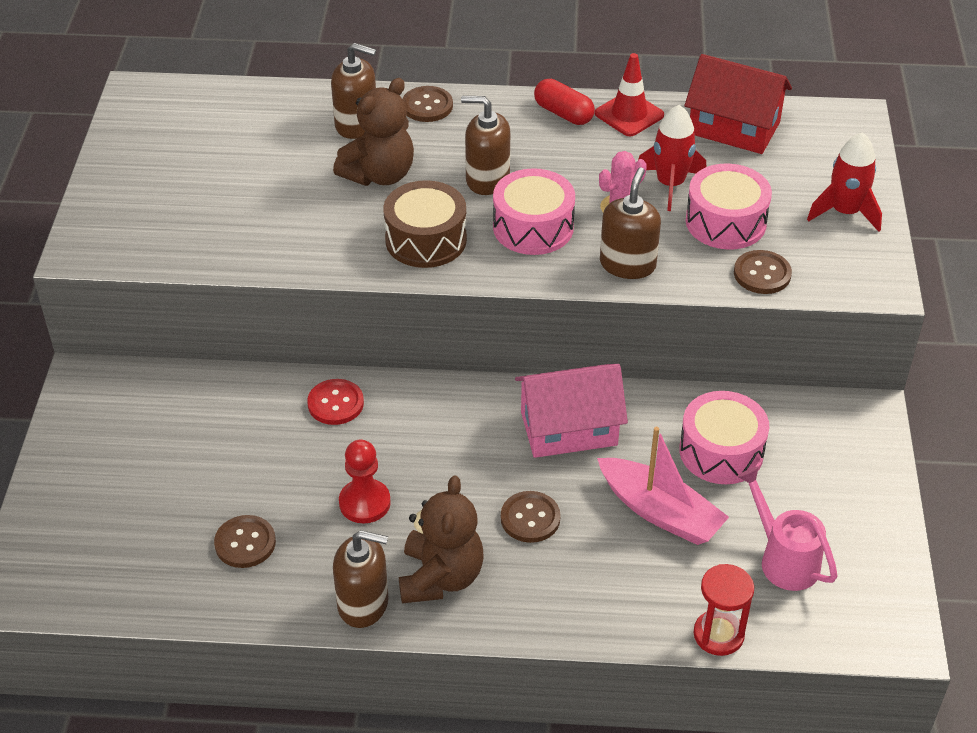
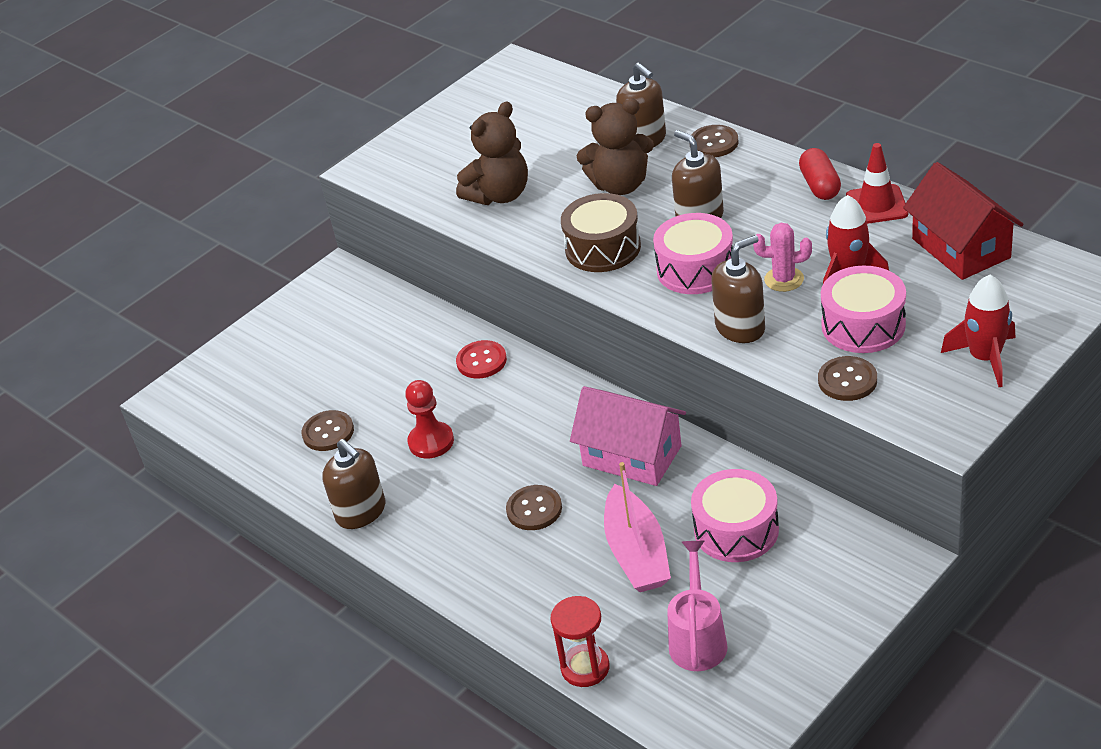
camera: 45 degrees right, 5 degrees down
brown teddy bear [399,476,483,604] -> brown teddy bear moved to [456,102,528,205]

